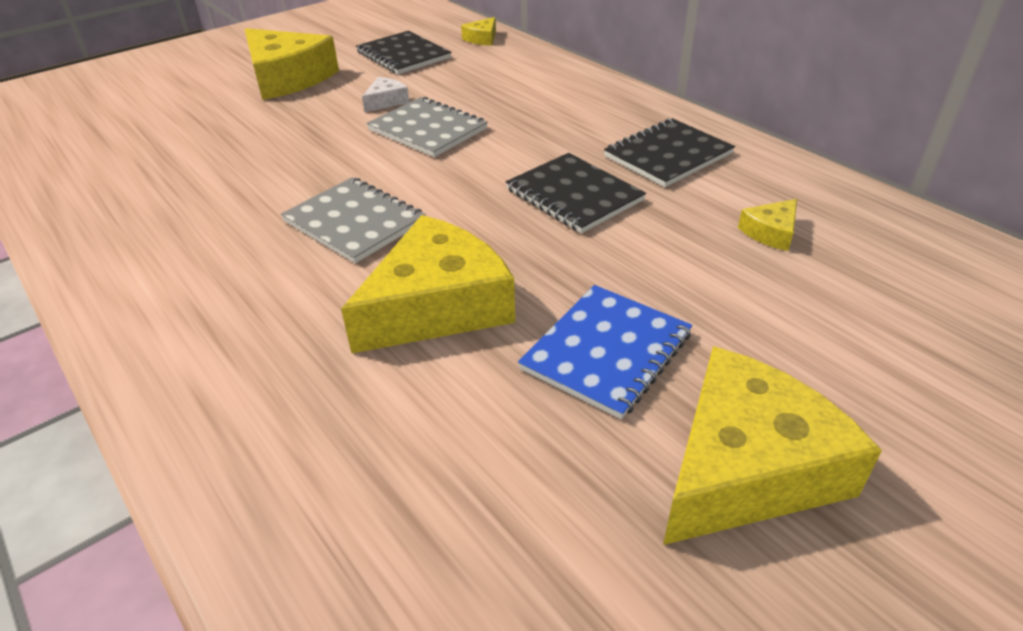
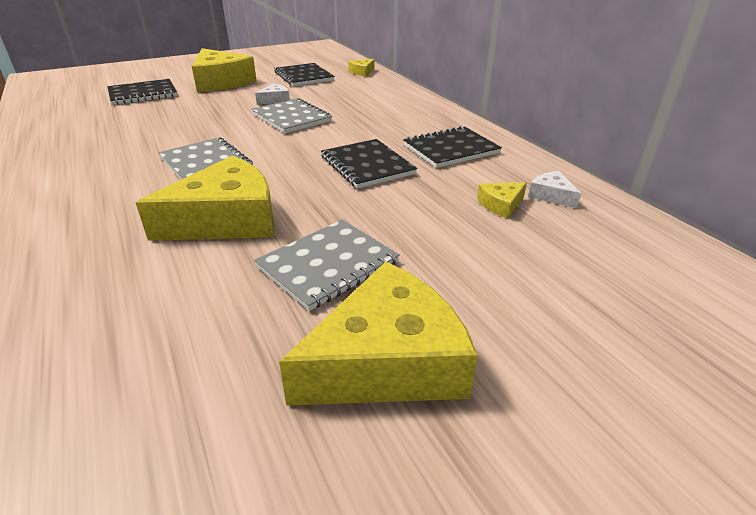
camera: 10 degrees right, 5 degrees down
blue notebook [518,285,692,419] -> grey notebook [254,220,400,311]
none -> black notebook [107,79,177,105]
none -> white cheese [528,171,581,208]

